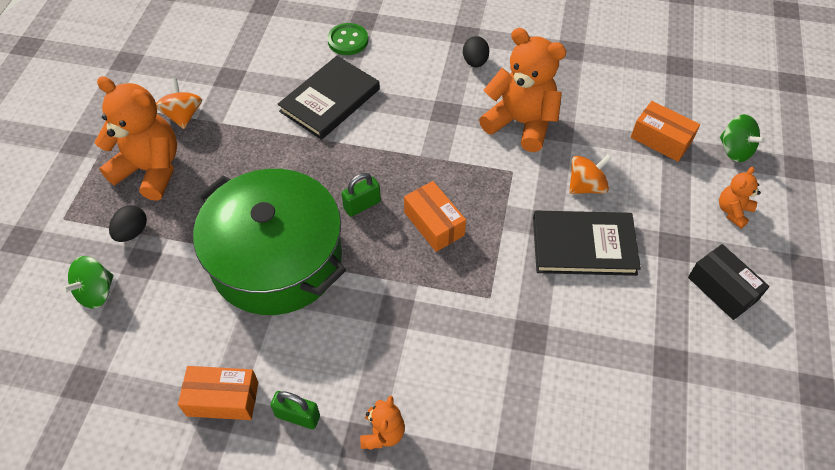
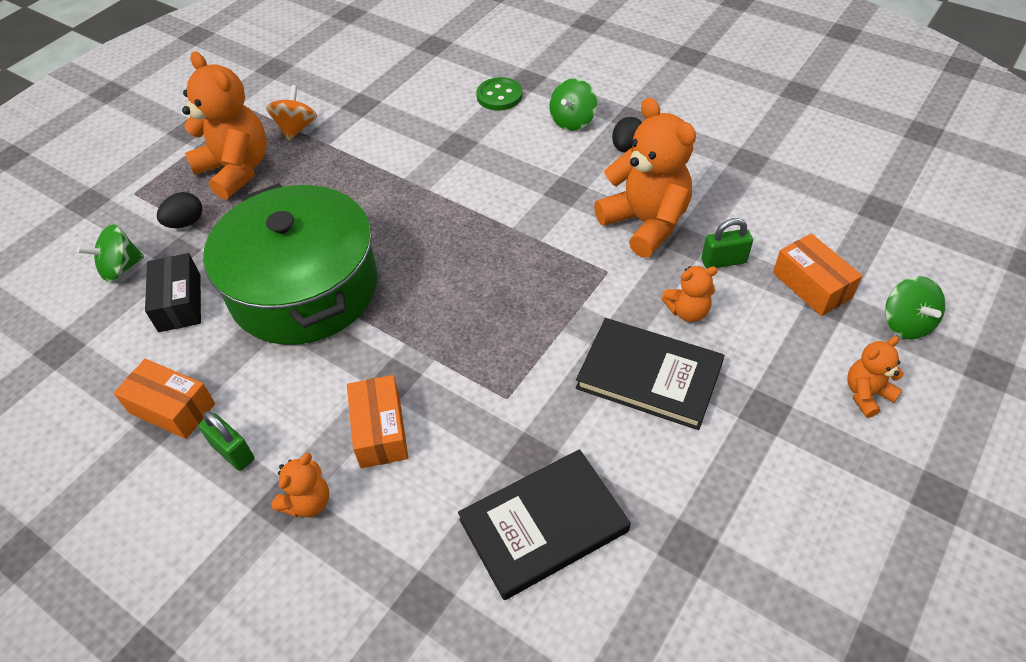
camera: 25 degrees right, 5 degrees down
black book [278,56,380,140] -> black book moved to [458,449,631,600]
green padlock [341,173,381,217] -> green padlock moved to [702,218,753,269]
orange box [404,181,466,252] -> orange box moved to [347,375,408,468]
orange spinning top [569,154,612,194] -> orange teddy bear [662,266,718,322]
black box [688,244,770,320] -> black box moved to [145,253,201,332]
none -> green spinning top [549,78,597,131]

